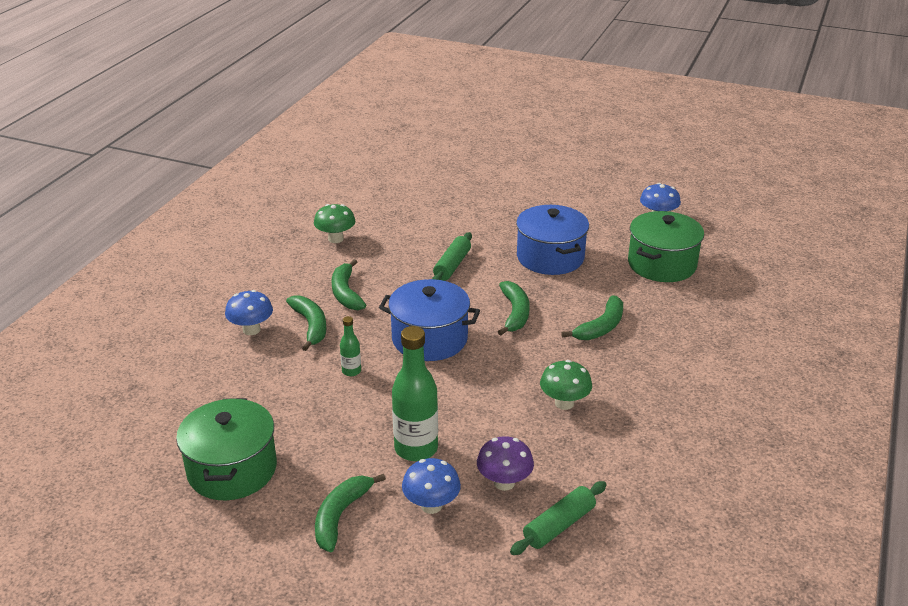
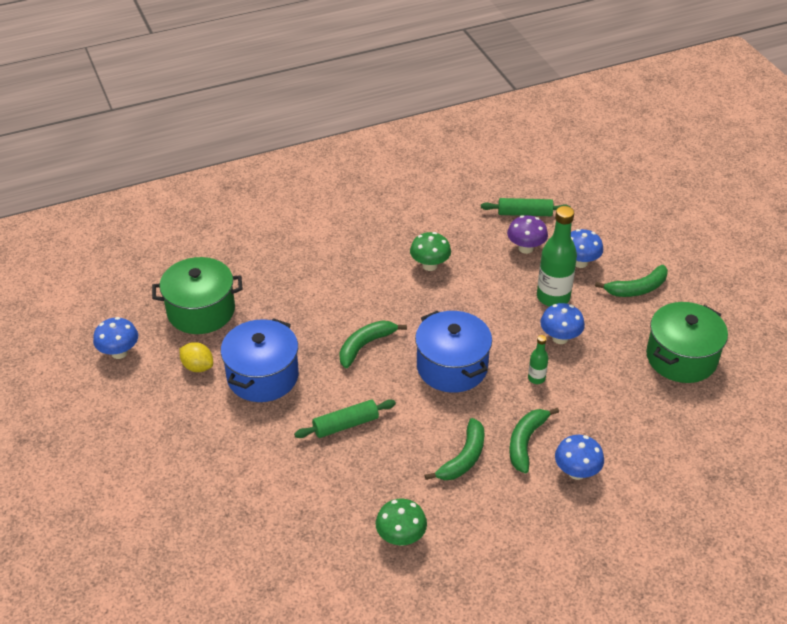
camera: 135 degrees left, 10 degrees up
green banana [561,295,623,340] -> none
none -> yellow lemon [179,342,213,372]
none -> blue mushroom [540,303,585,344]

